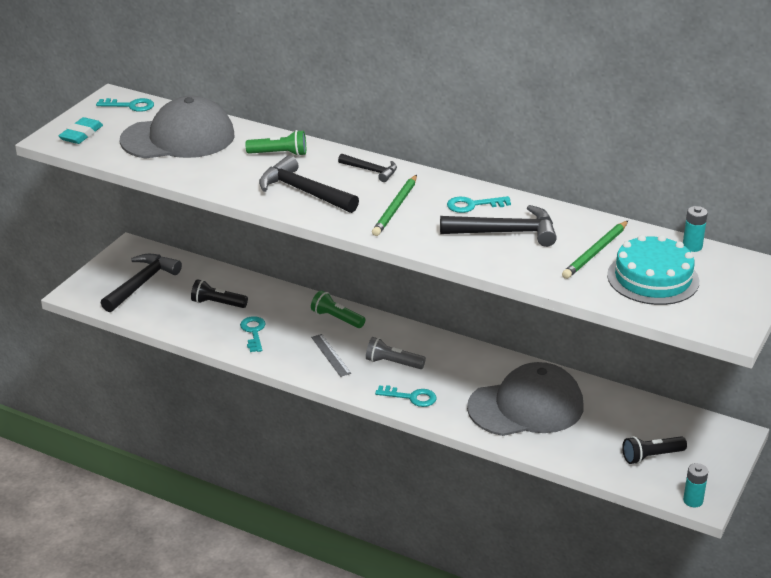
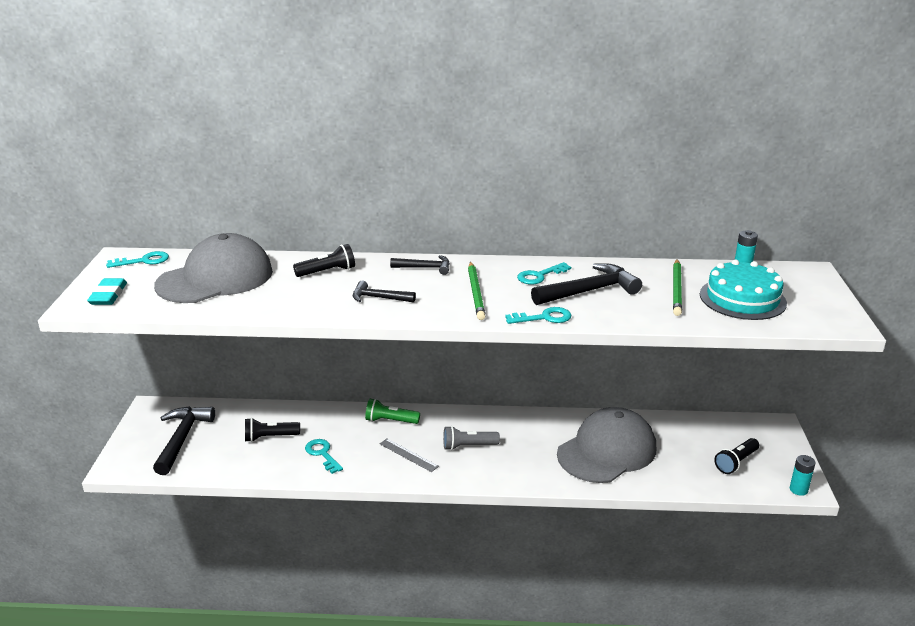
camera: 25 degrees left, 5 degrees down
green flashlight [245,130,306,156] -> black flashlight [293,244,355,277]
black hammer [259,155,359,213] -> black hammer [353,281,416,302], size x0.57
turquoise key [375,385,437,407] -> turquoise key moved to [505,307,572,324]

